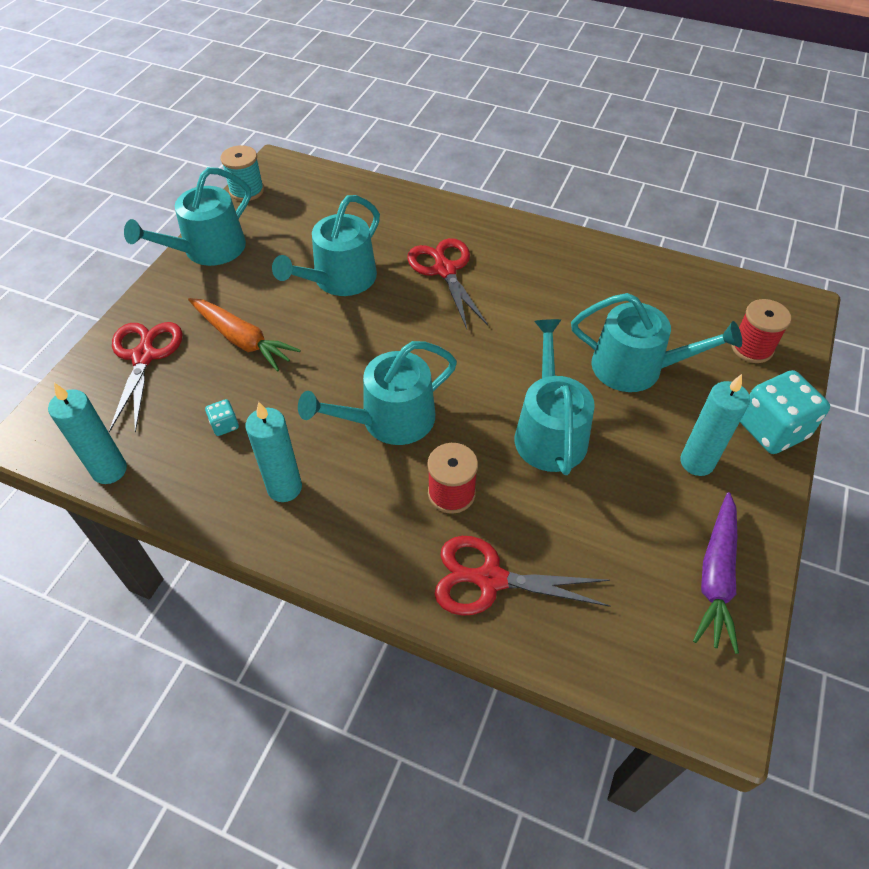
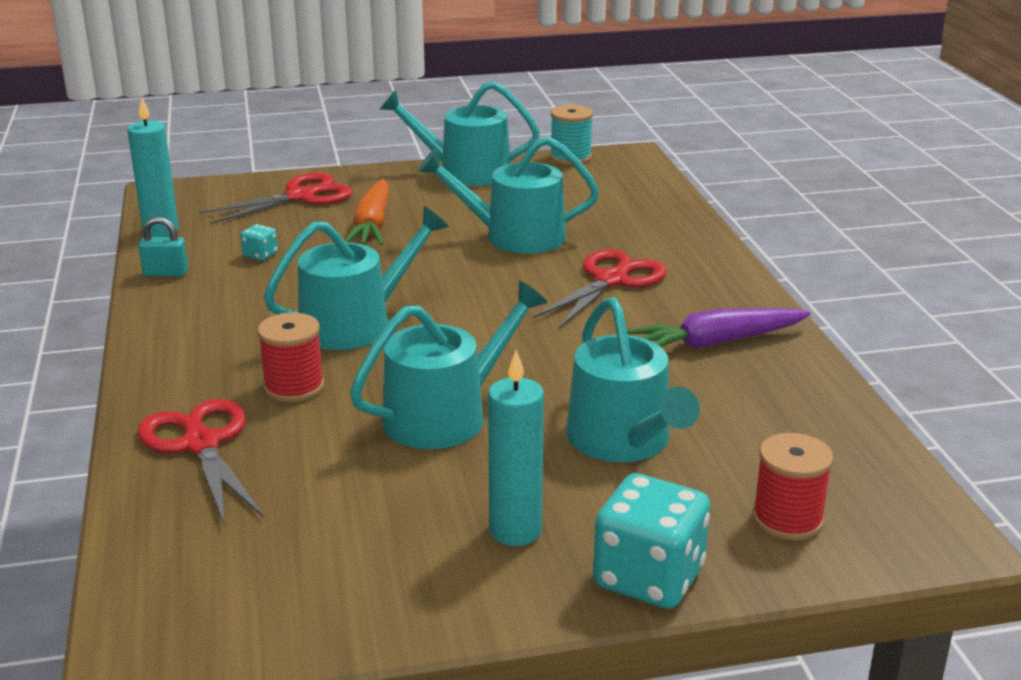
camera: 55 degrees right, 25 degrees down
turquoise candle [245,402,302,502] -> none
turquoise watering can [298,341,457,445] -> turquoise watering can turned 120 degrees clockwise [264,206,449,350]
purple carrot [693,492,739,654] -> purple carrot moved to [627,308,811,349]
none -> turquoise padlock [139,217,188,276]

